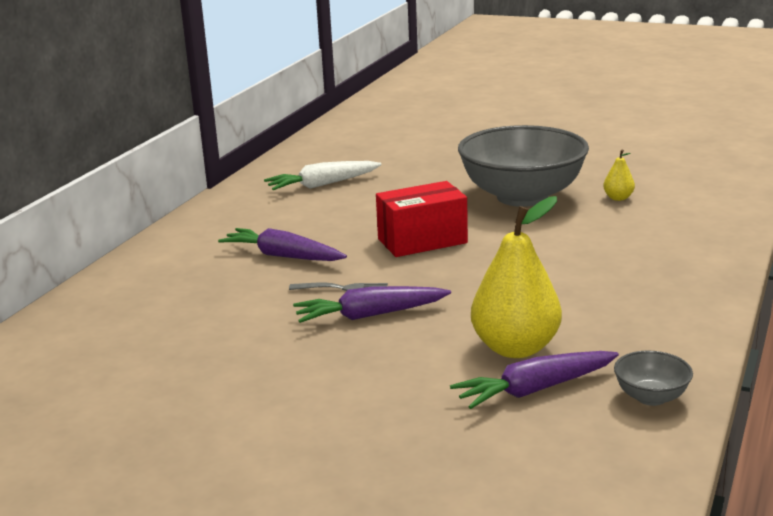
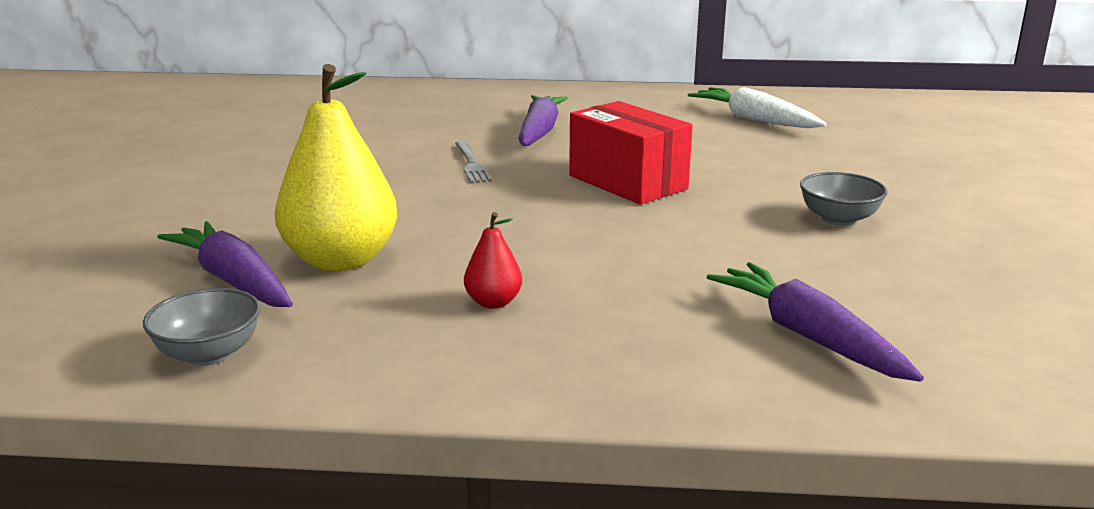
camera: 70 degrees right, 0 degrees up
purple carrot [293,286,451,323] -> purple carrot moved to [706,262,924,382]
grey bowl [458,125,589,207] -> grey bowl [800,172,887,226], size x0.41
yellow pear [603,149,635,201] -> none
none -> red pear [464,212,522,309]

